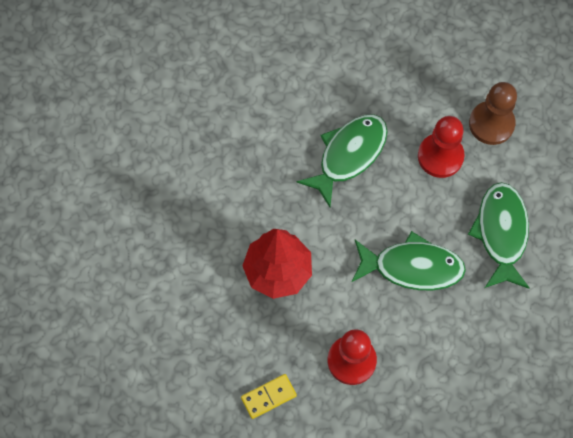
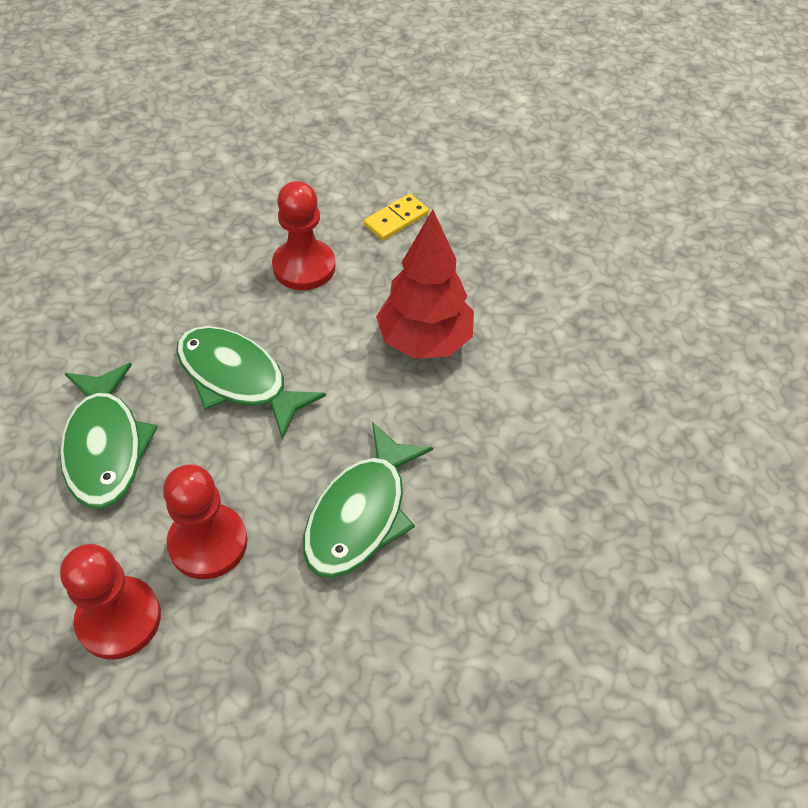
camera: 165 degrees right, 15 degrees down
green fish [352,231,466,290] -> green fish turned 45 degrees clockwise [176,326,326,439]
brown pawn [469,82,517,145] -> red pawn [60,544,161,660]

